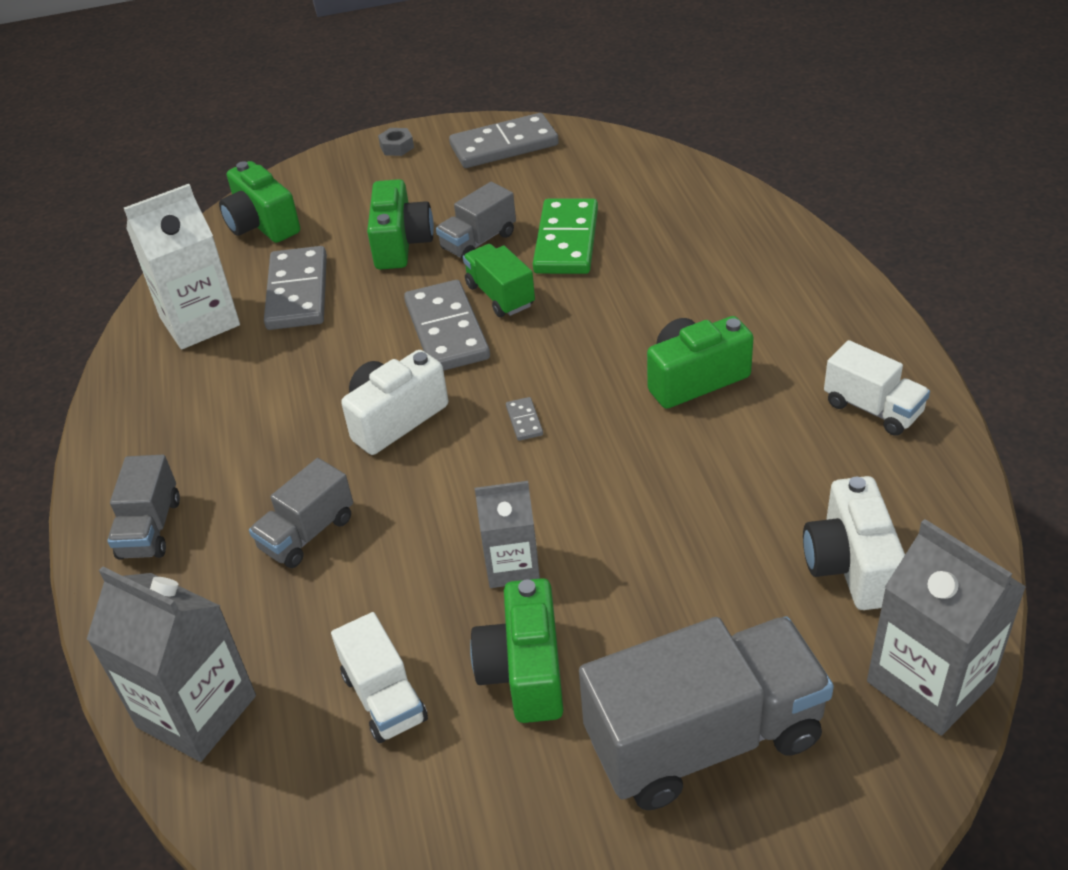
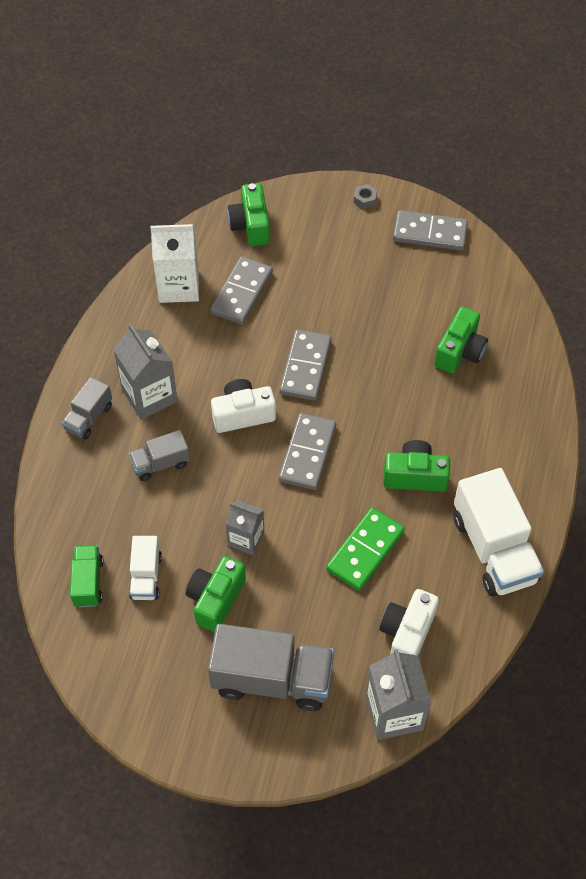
camera: 25 degrees right, 15 degrees up
grey carton [86,567,256,762] -> grey carton moved to [113,324,178,420]
green camera [367,179,434,270] -> green camera moved to [434,307,488,374]
grey truck [436,182,516,260] -> none
green truck [463,244,535,317] -> green truck moved to [70,545,104,607]
grey domino [506,397,543,441] -> grey domino [279,413,336,490], size x2.45
green domino [533,199,598,274] -> green domino moved to [326,507,405,591]
white truck [824,340,930,436] -> white truck [454,468,544,597], size x1.90

